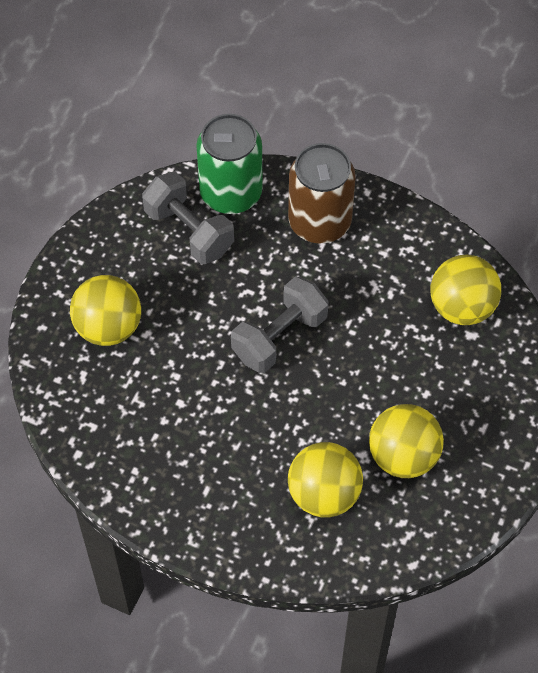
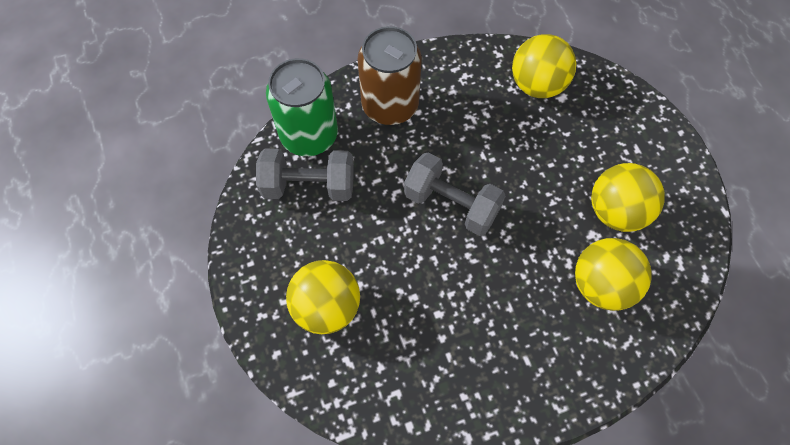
camera: 45 degrees left, 5 degrees up
grey dumbbell [231,277,329,373] -> grey dumbbell turned 60 degrees counterclockwise [404,152,505,236]

